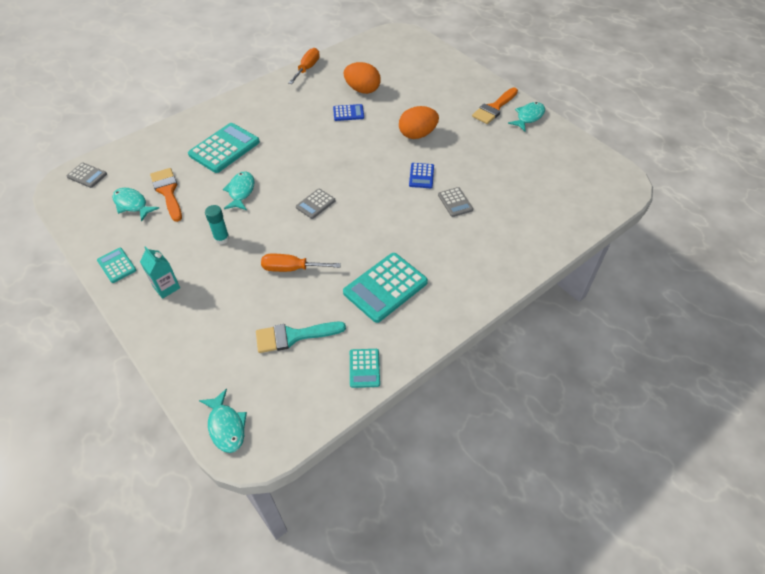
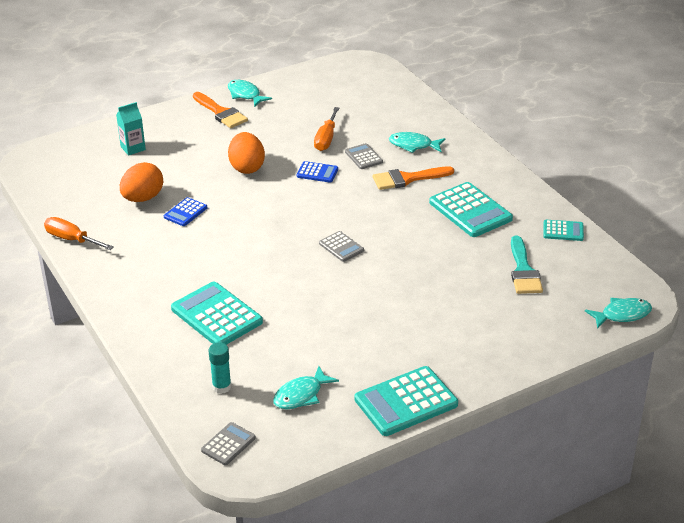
camera: 80 degrees left, 15 degrees down
turquoise calculator [97,248,136,283] -> turquoise calculator [355,366,458,436], size x1.91
turquoise carton [140,246,180,299] -> turquoise carton moved to [116,102,146,156]
orange brush [150,168,182,222] -> orange brush moved to [373,166,454,190]
turquoise glue stick [205,205,229,244] -> turquoise glue stick moved to [209,342,231,394]
turquoise fish [223,171,255,210] -> turquoise fish moved to [389,132,445,153]
orange screwdriver [261,254,341,272] -> orange screwdriver moved to [314,107,339,151]
blue calculator [333,104,364,121] -> blue calculator turned 150 degrees counterclockwise [164,197,207,226]
grey calculator [438,187,473,217] -> grey calculator turned 105 degrees counterclockwise [345,143,383,169]

